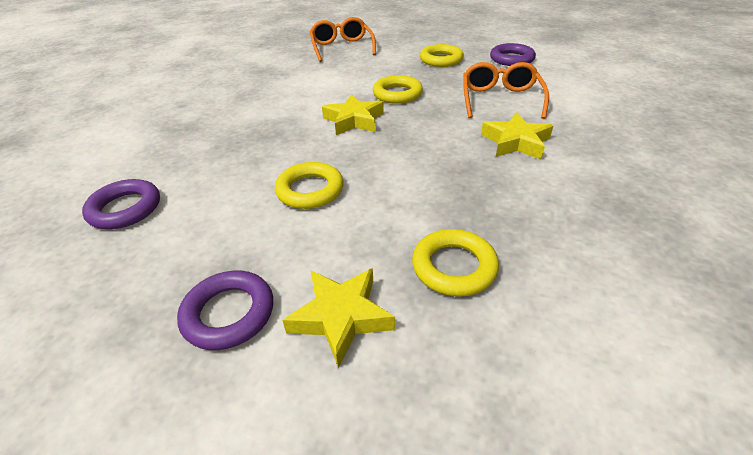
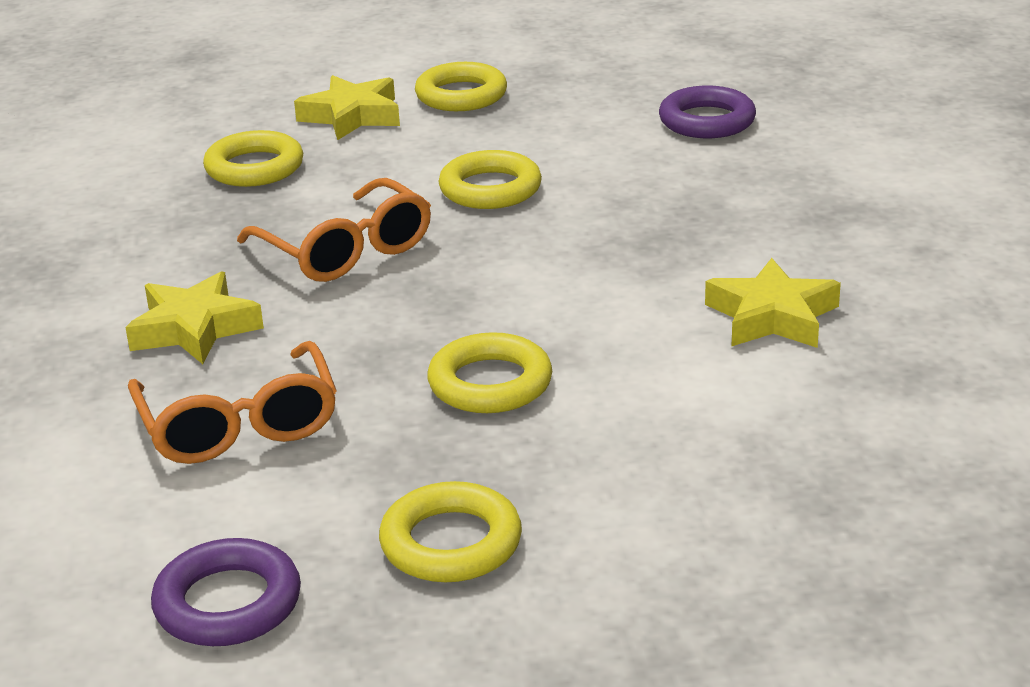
camera: 155 degrees right, 10 degrees down
purple ring [177,271,273,350] -> yellow ring [415,62,507,111]
orange glasses [310,17,376,62] -> orange glasses moved to [237,178,431,282]
yellow star [322,94,384,135] -> yellow star moved to [705,258,841,348]

